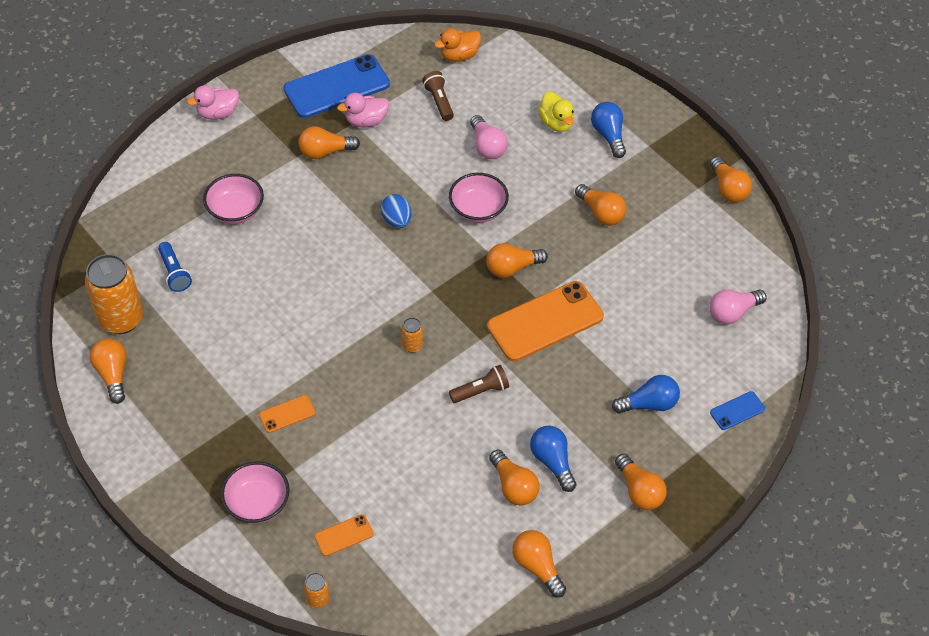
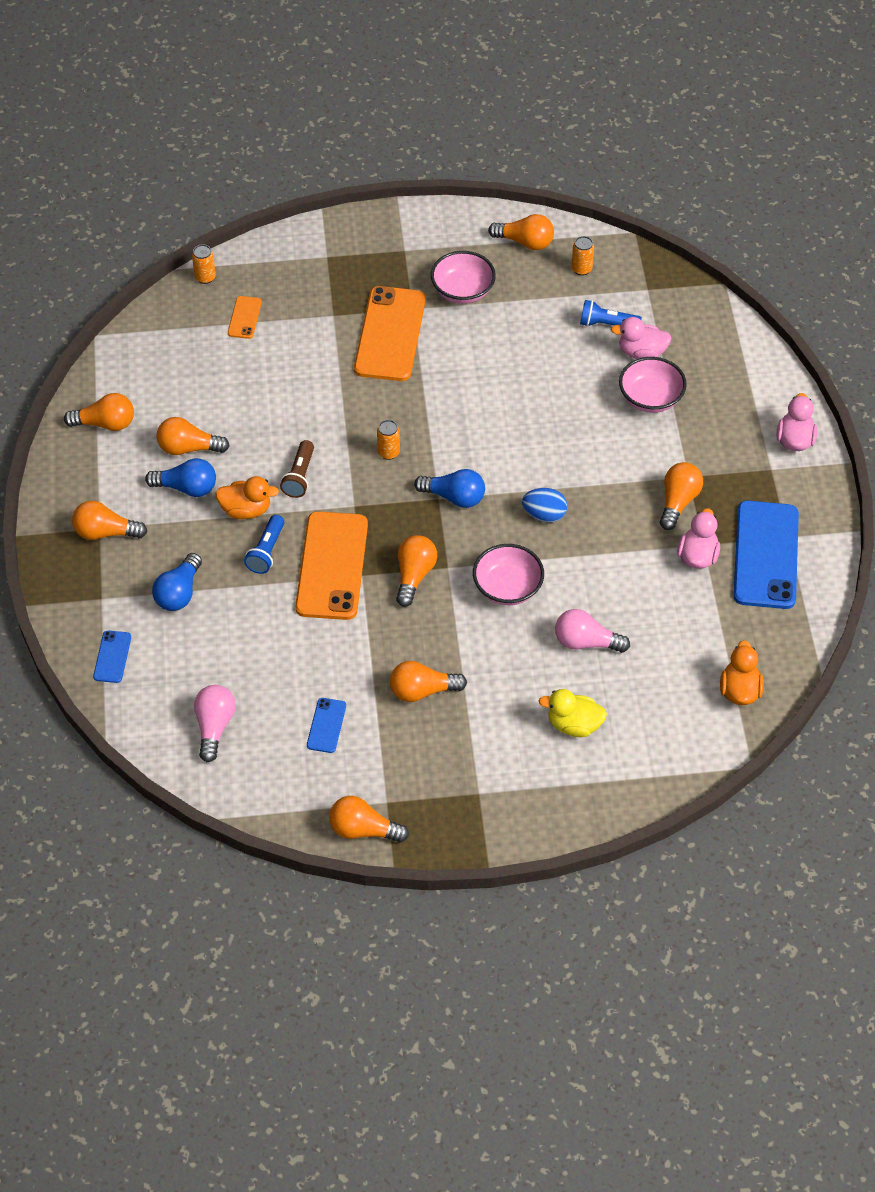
camera: 125 degrees right, 0 degrees up
orange can [85,254,143,334] -> orange can [571,236,594,276], size x0.45
pink bowl [221,462,290,524] -> pink bowl moved to [431,251,496,304]
orange phone [259,395,315,433] -> orange phone [354,286,426,381], size x2.20
brown flashlight [422,71,454,121] -> none
blue light bulb [591,102,626,158] -> blue light bulb moved to [414,469,485,508]
none -> orange duck [215,476,279,519]
none -> blue flashlight [244,515,284,574]
none -> blue phone [307,698,346,753]
none -> pink duck [611,317,672,359]

